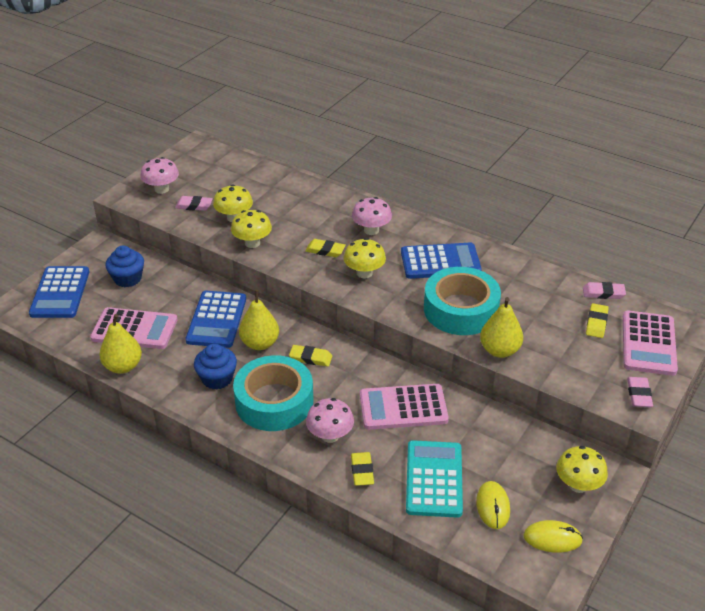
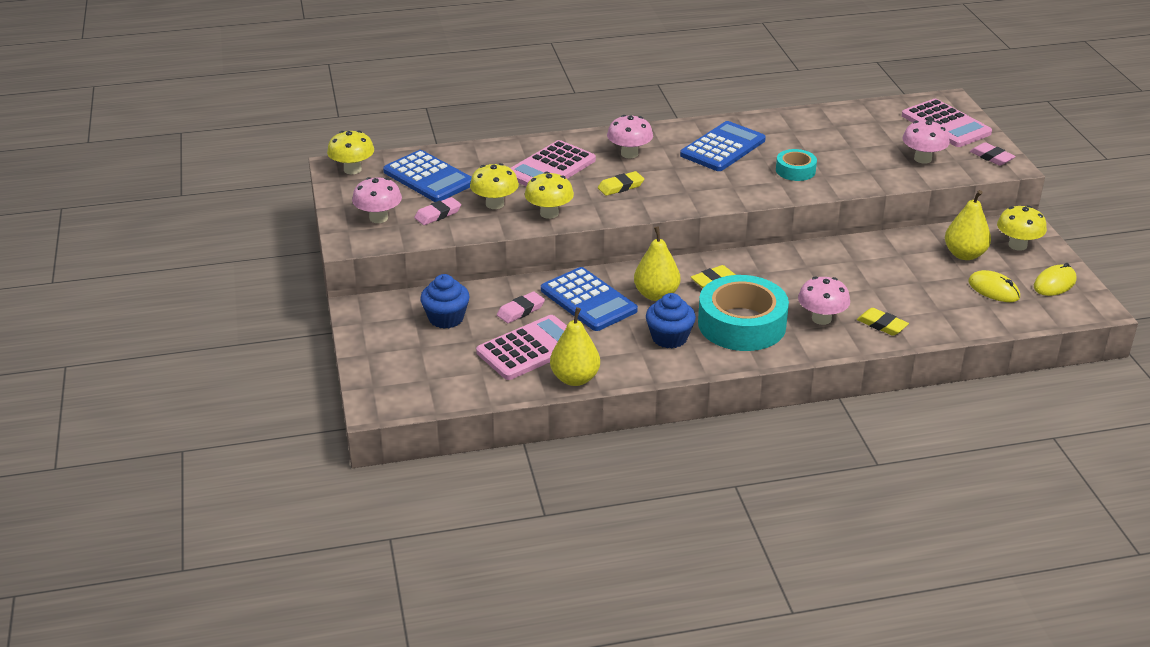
camera: 45 degrees left, 5 degrees down
blue calculator [29,266,89,318] -> blue calculator moved to [383,150,472,202]
yellow mushroom [344,238,386,278] -> yellow mushroom moved to [327,130,374,174]
pink calculator [360,384,449,430] -> pink calculator moved to [510,140,596,186]
turquoise calculator [406,440,463,518] -> none
turquoise tape [424,267,501,335] -> turquoise tape [776,149,817,181], size x0.50
yellow pear [480,297,523,358] -> yellow pear moved to [945,190,991,260]
pink eraser [583,282,626,299] -> pink eraser moved to [497,291,545,323]
yellow eraser [586,303,609,338] -> none
none -> pink mushroom [902,120,950,164]

